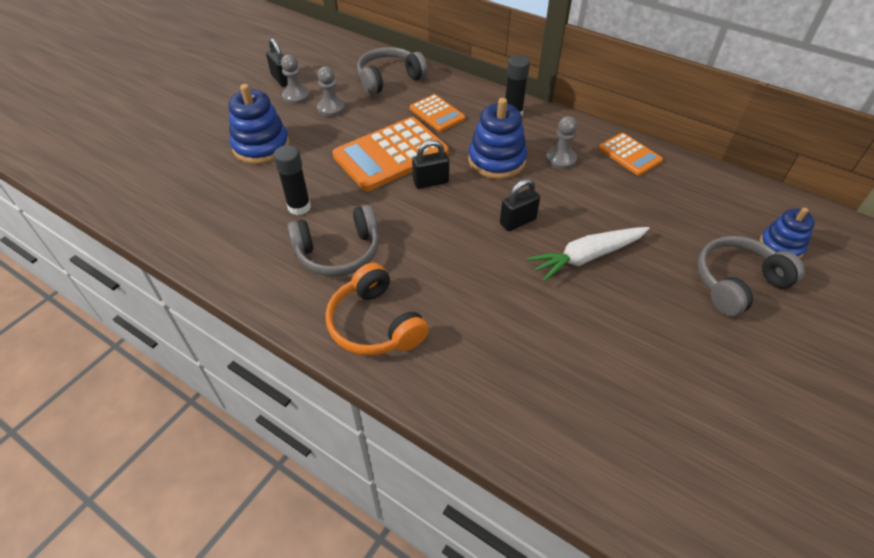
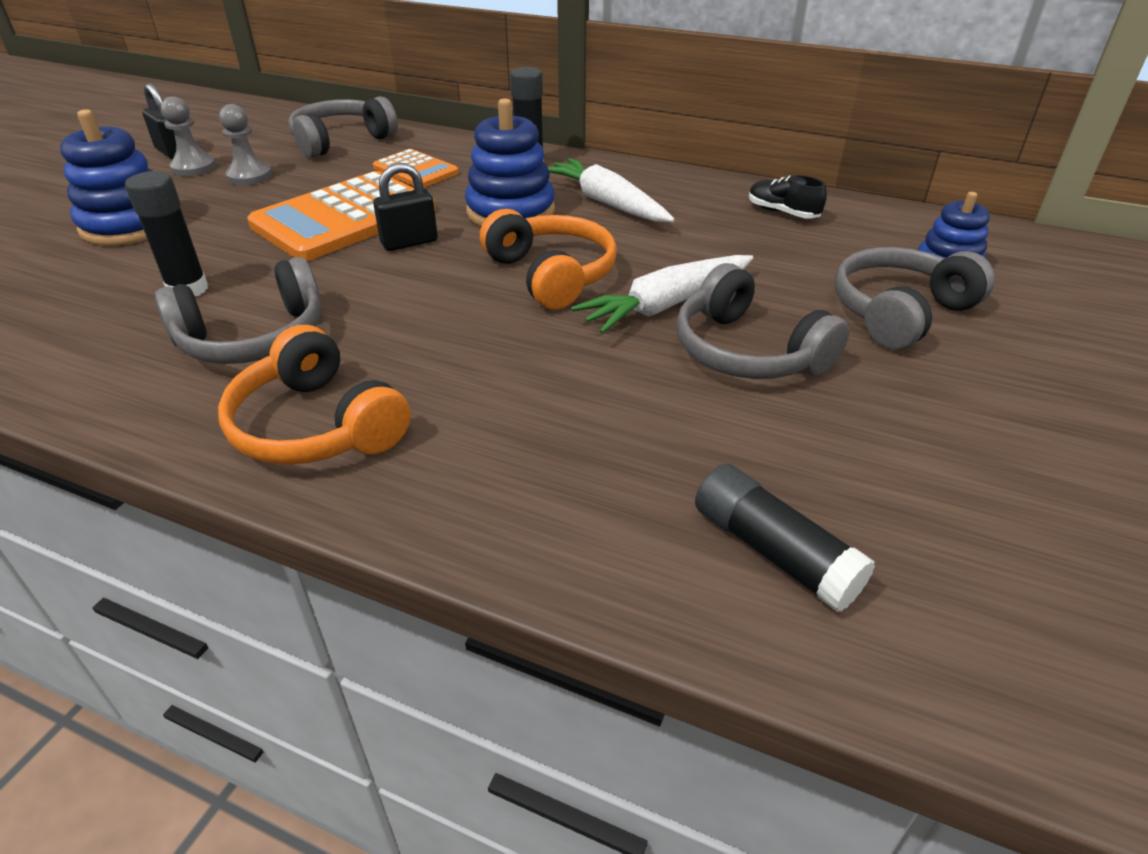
camera: 10 degrees left, 10 degrees down
black padlock [500,179,540,231] -> orange headphones [480,209,617,310]
grey pawn [546,116,577,169] -> white carrot [548,158,675,222]
orange calculator [599,133,663,176] -> none
none -> grey headphones [676,263,850,379]
none -> black glue stick [695,464,875,612]
none -> black shoe [749,175,827,219]

